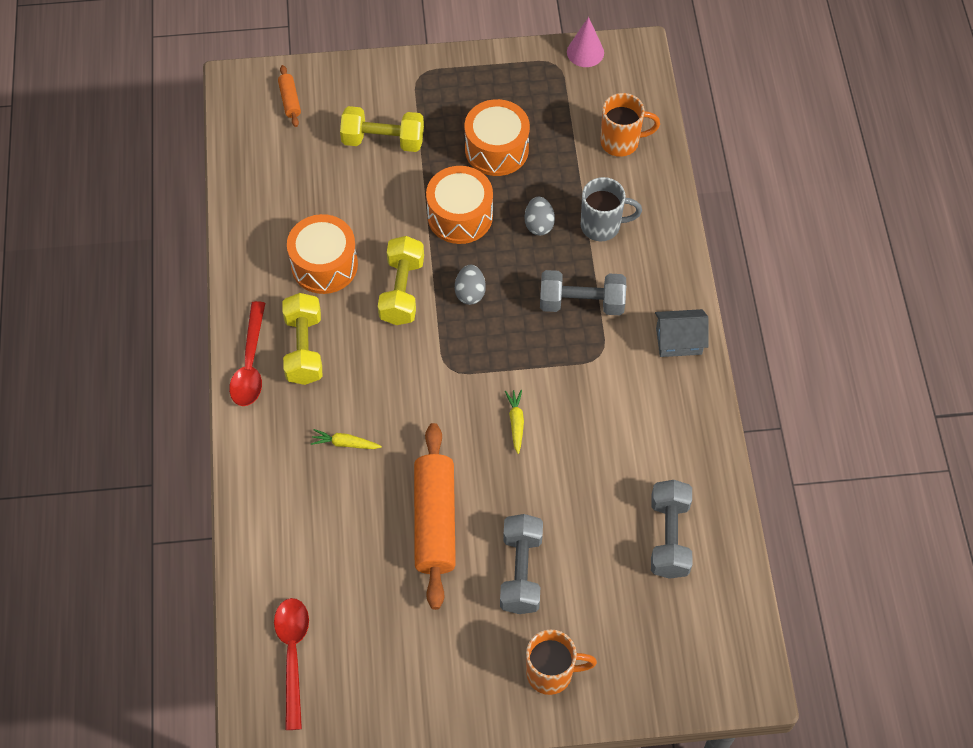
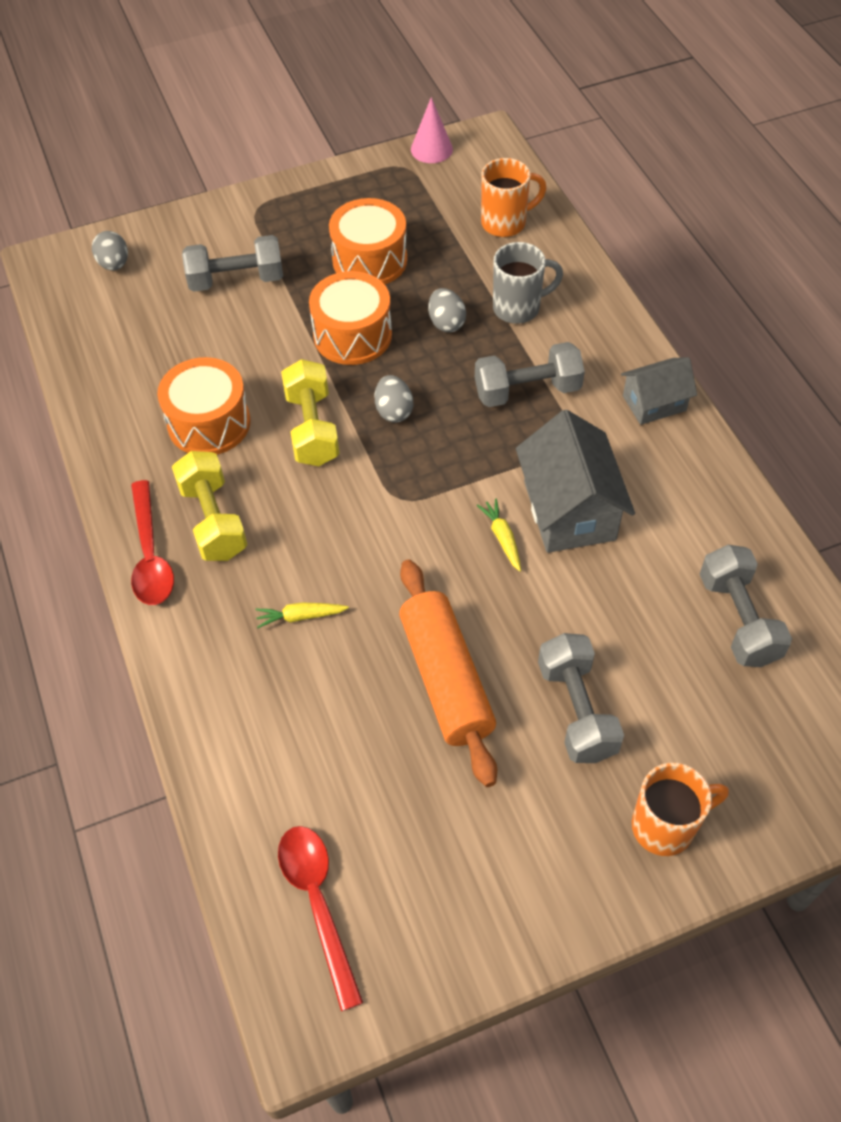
camera: 15 degrees left, 5 degrees down
orange rolling pin [278,65,301,127] -> grey egg [92,231,128,271]
yellow dumbbell [340,106,424,152] -> grey dumbbell [182,235,283,292]
none -> grey house [516,410,635,553]

